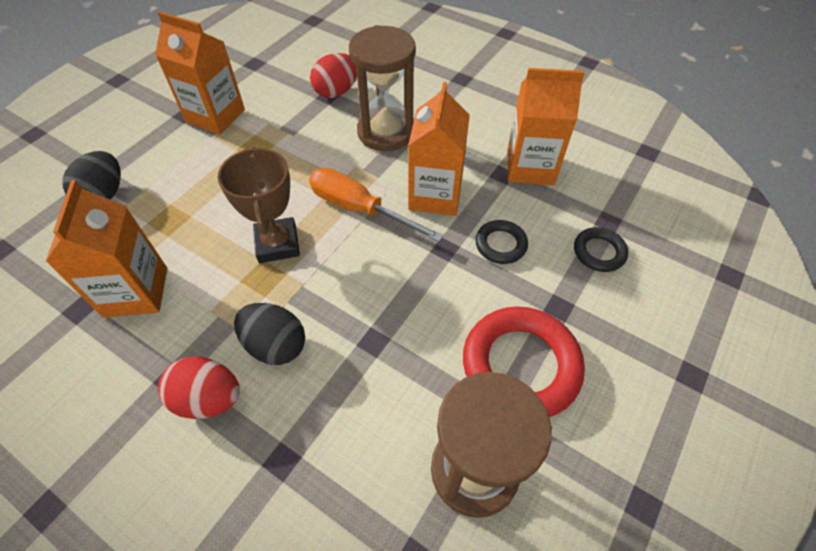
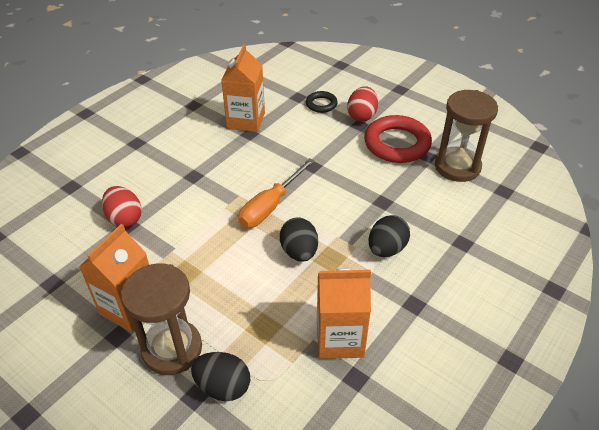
camera: 85 degrees left, 10 degrees down
red egg [158,356,240,419] -> red egg moved to [347,86,378,122]
brown trophy [218,147,300,263] -> black egg [280,217,318,262]
brown hourglass [349,25,416,151] -> brown hourglass moved to [121,264,202,375]
orange carton [408,82,470,216] -> none
black ring [475,220,528,264] -> none

